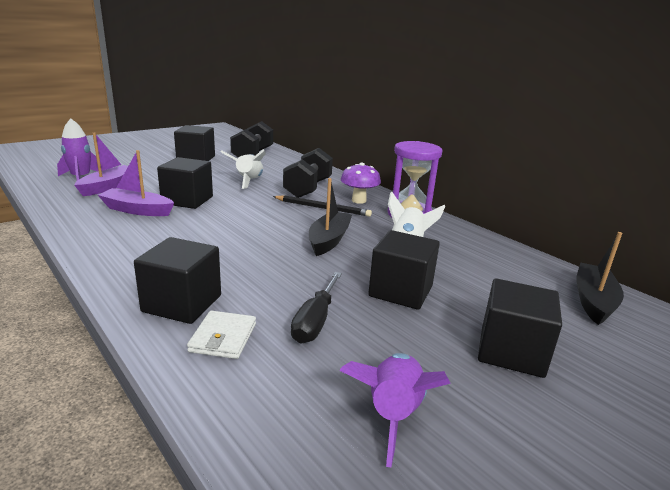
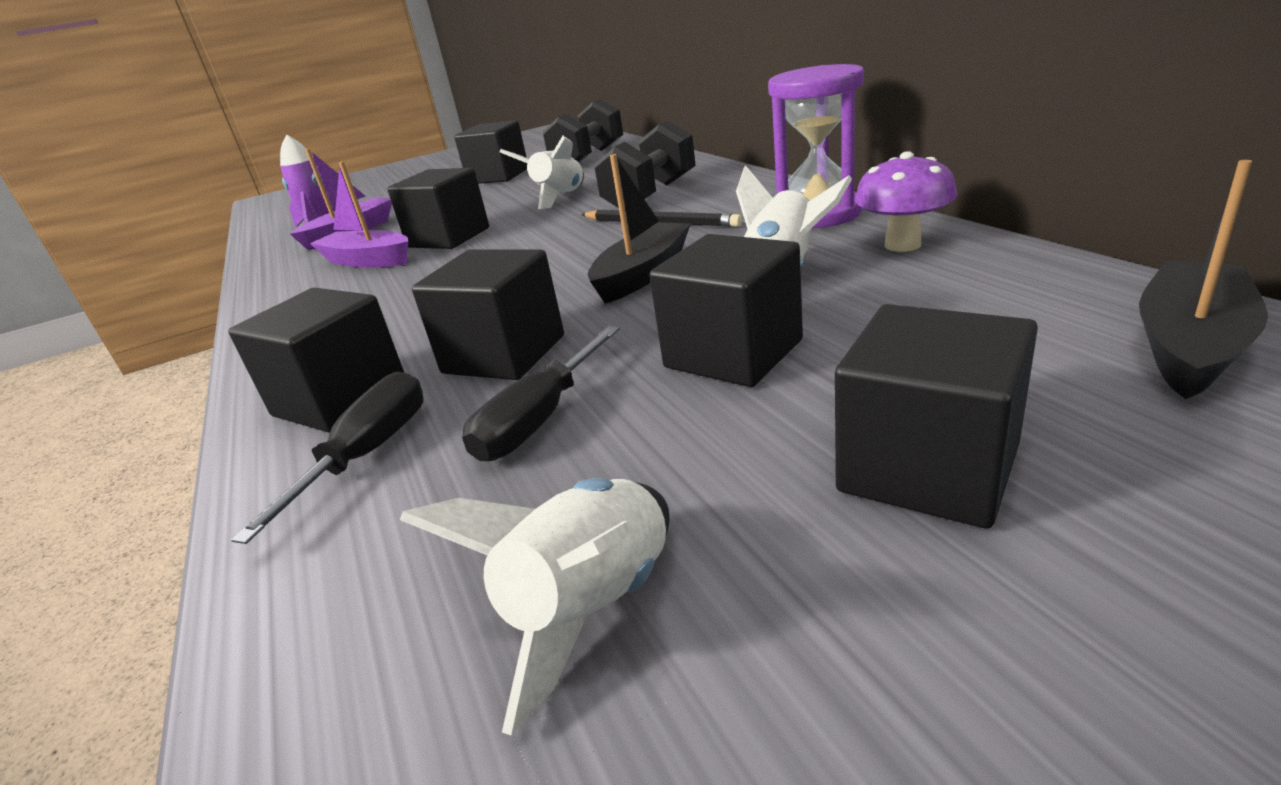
camera: 20 degrees right, 5 degrees up
white wallet [187,310,256,359] -> black screwdriver [231,372,424,544]
purple rocket [339,353,451,467] -> white rocket [400,478,670,735]
purple mushroom [341,163,381,204] -> purple mushroom moved to [855,151,957,252]
none -> black cube [412,250,564,380]

